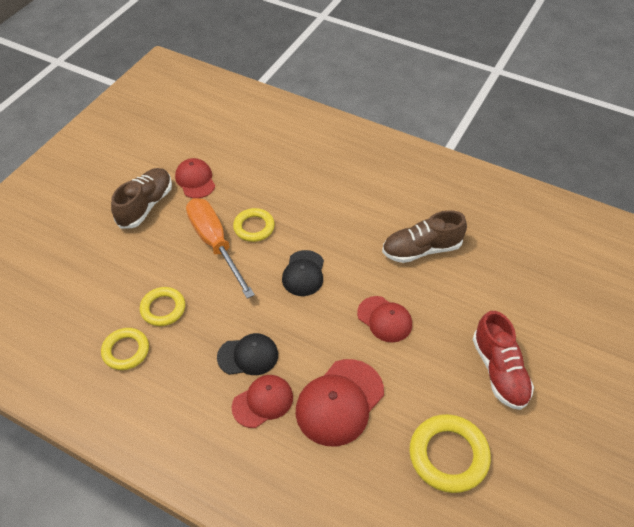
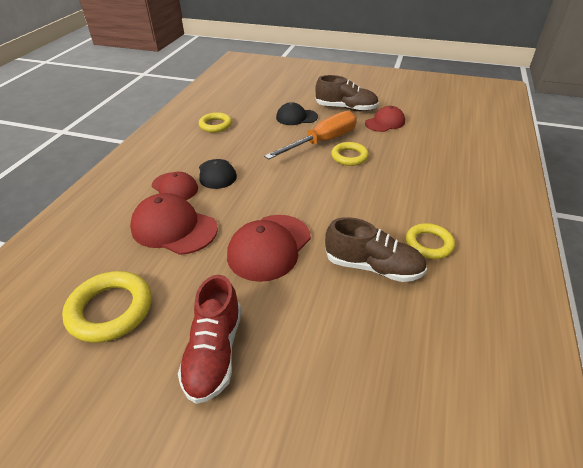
camera: 80 degrees right, 10 degrees down
yellow ring [140,287,185,326] -> yellow ring moved to [406,223,455,259]
black cap [282,250,324,296] -> black cap moved to [276,102,318,125]
red cap [357,296,412,342] -> red cap [227,215,311,282], size x1.56
brown shoe [382,210,467,263] -> brown shoe turned 135 degrees clockwise [325,217,427,282]
red shoe [472,311,534,410] -> red shoe turned 60 degrees counterclockwise [178,275,241,404]

